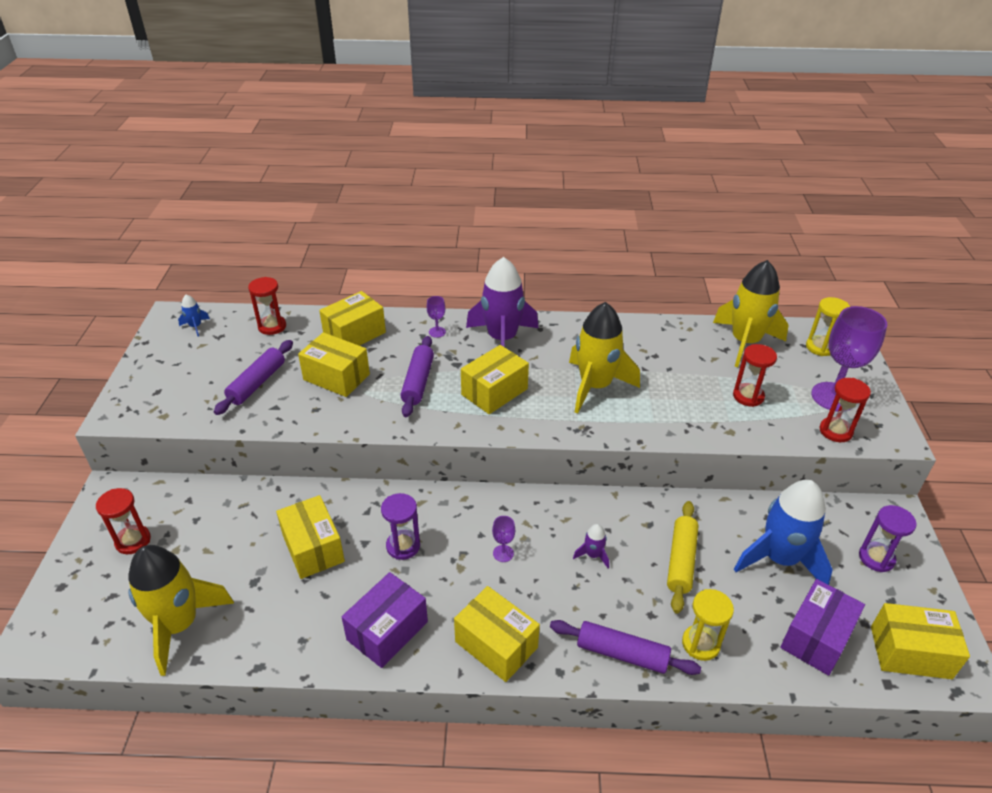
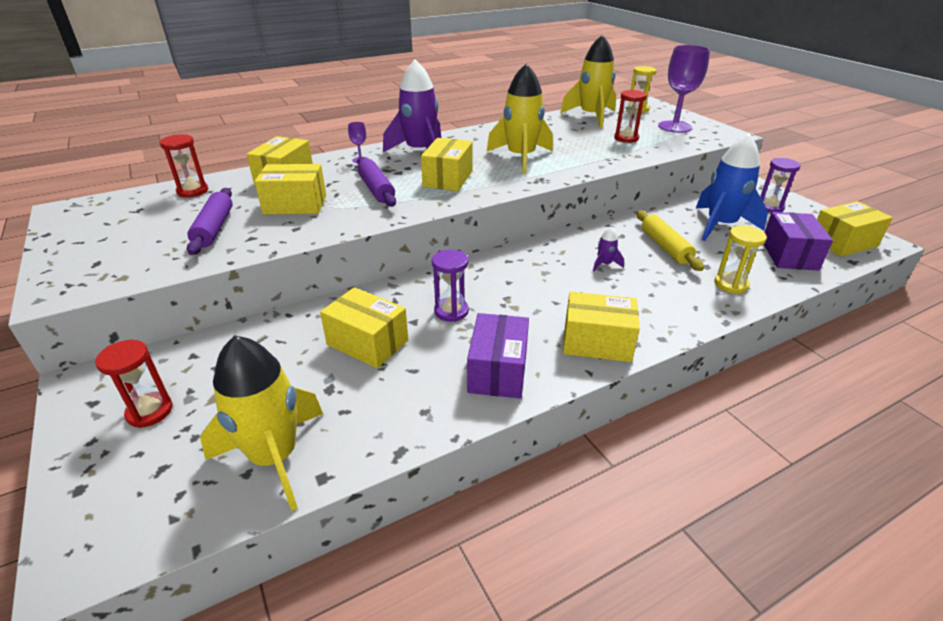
camera: 30 degrees left, 5 degrees down
blue rocket [178,295,210,337] -> none
purple goblet [492,516,515,562] -> none
purple rolling pin [550,620,701,675] -> none
red hourglass [820,378,871,442] -> none

